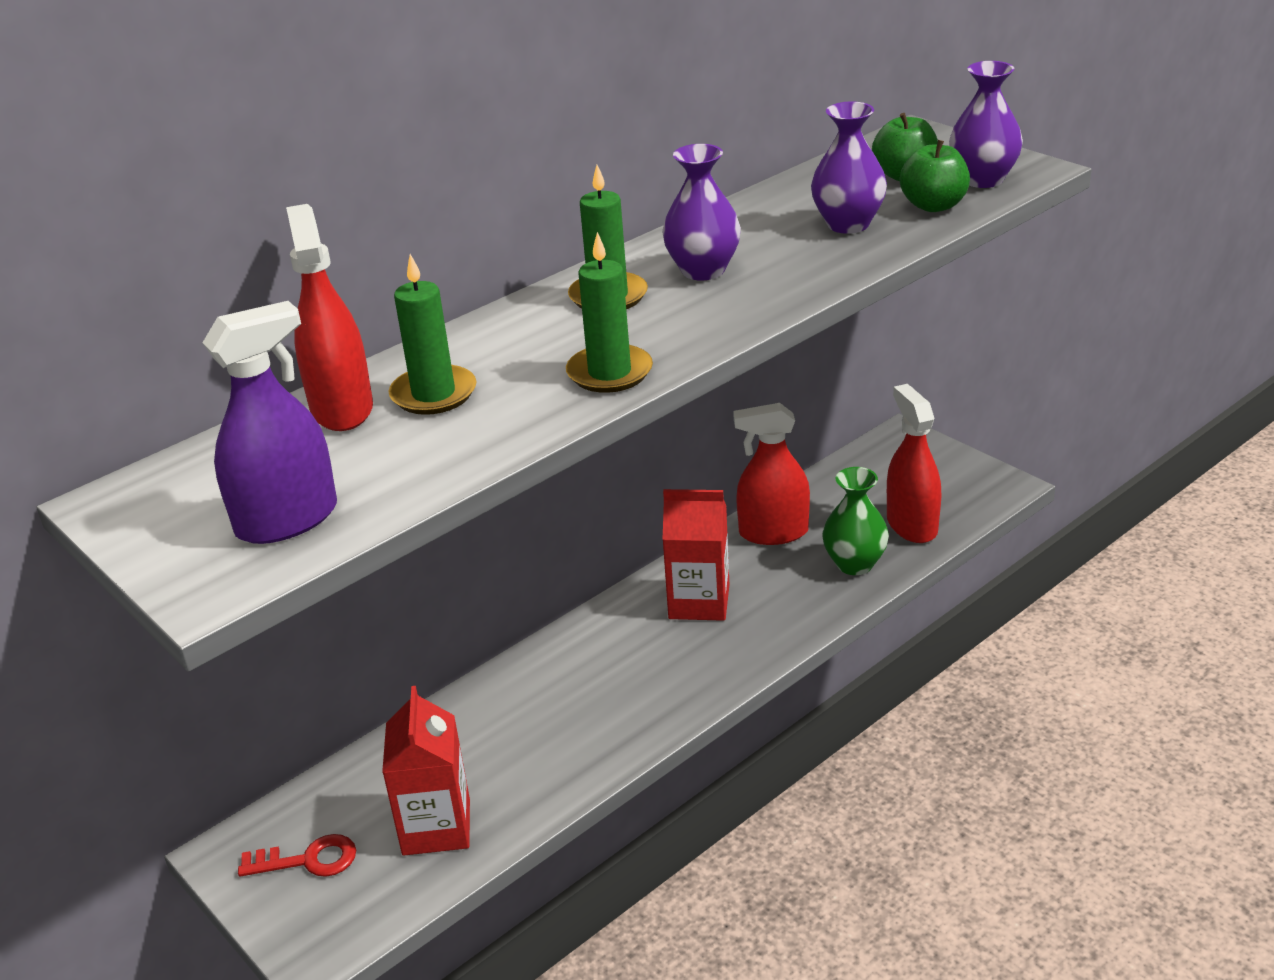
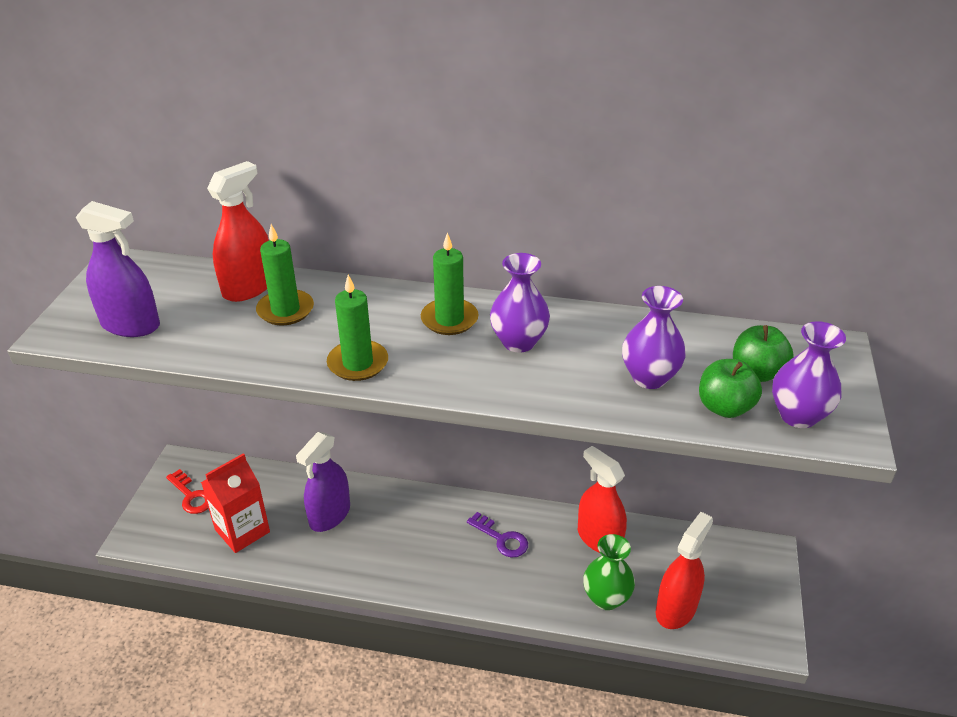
camera: 50 degrees right, 5 degrees up
red carton [662,489,729,621] -> purple key [467,512,528,558]
none -> purple spray bottle [296,432,350,532]

